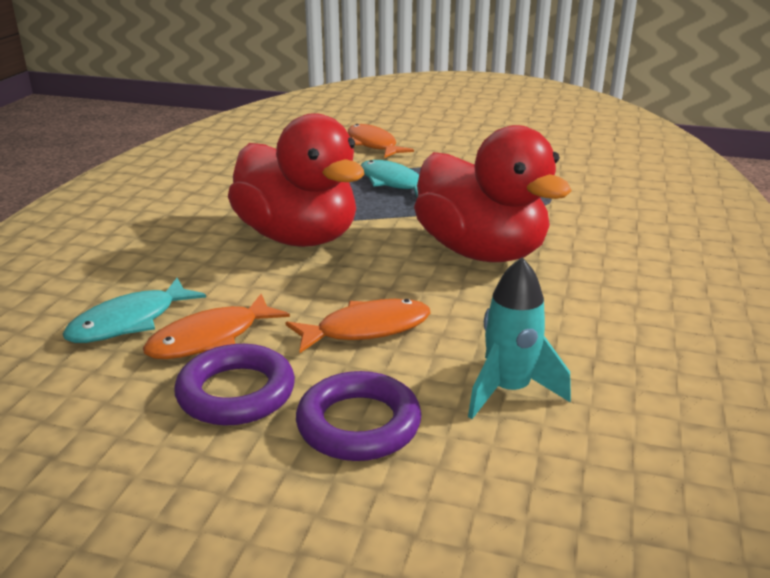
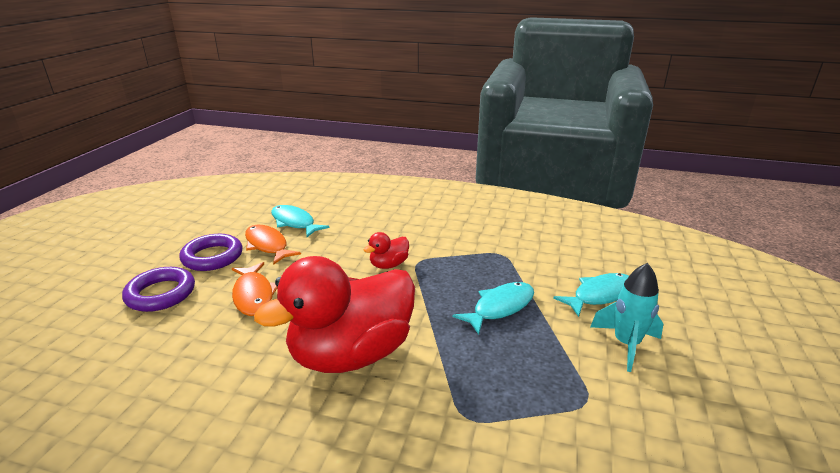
camera: 90 degrees right, 0 degrees up
red duck [228,113,364,247] -> red duck [364,232,409,269], size x0.42
orange fish [348,124,414,158] -> turquoise fish [553,273,629,317]
turquoise rocket [468,257,571,419] -> turquoise rocket moved to [590,263,664,372]

